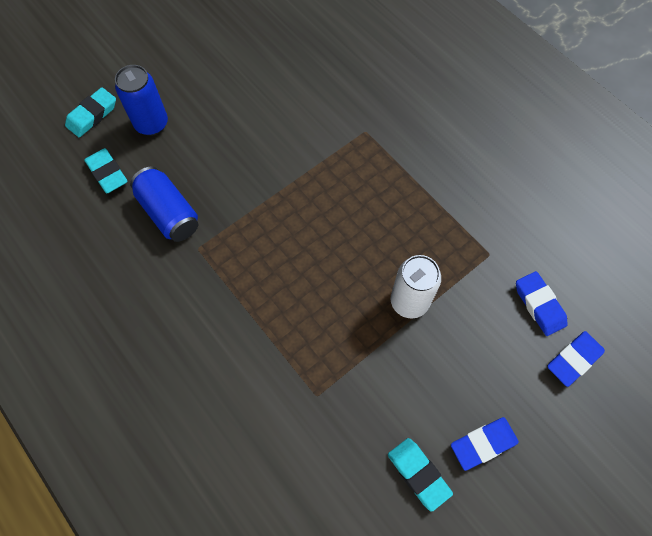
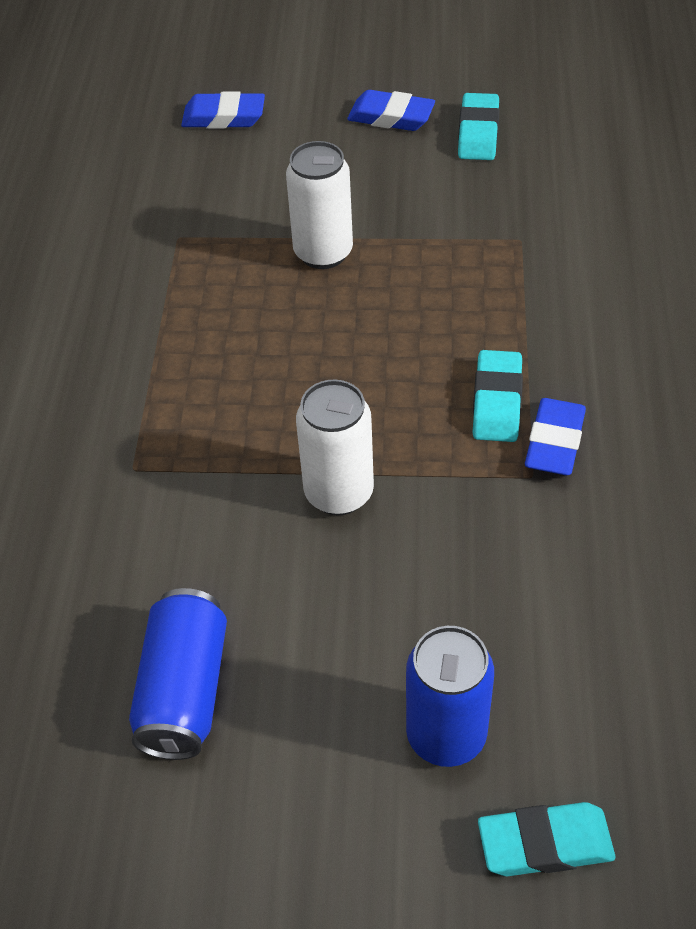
camera: 135 degrees left, 15 degrees down
turquoise eraser [84,148,128,193] -> turquoise eraser moved to [473,350,523,442]
blue can [130,167,198,242] -> blue can moved to [129,588,227,760]
blue eraser [516,271,568,336] -> blue eraser moved to [525,398,586,475]
none -> white can [296,379,374,515]

